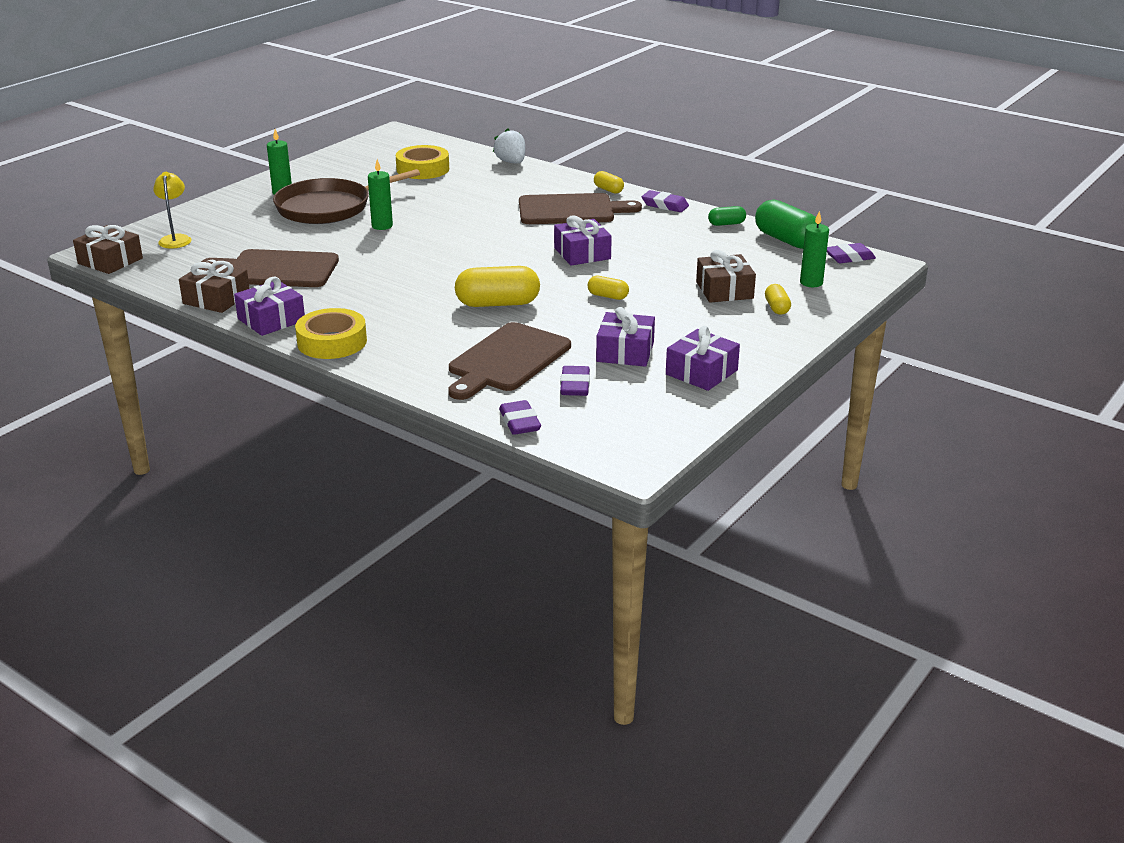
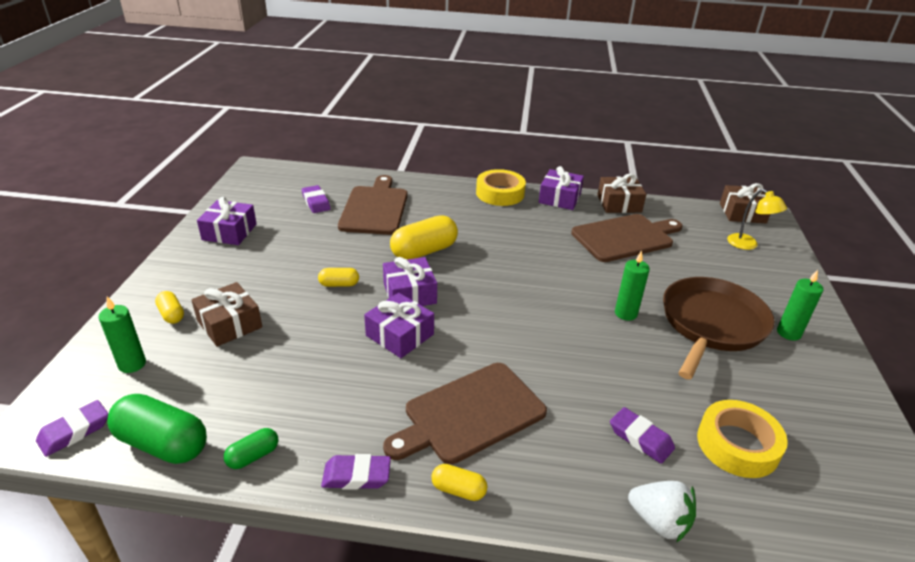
camera: 150 degrees right, 5 degrees up
purple eraser [499,400,541,435] -> purple eraser moved to [610,407,675,464]
purple gift [596,307,655,367] -> purple gift moved to [383,257,437,306]

